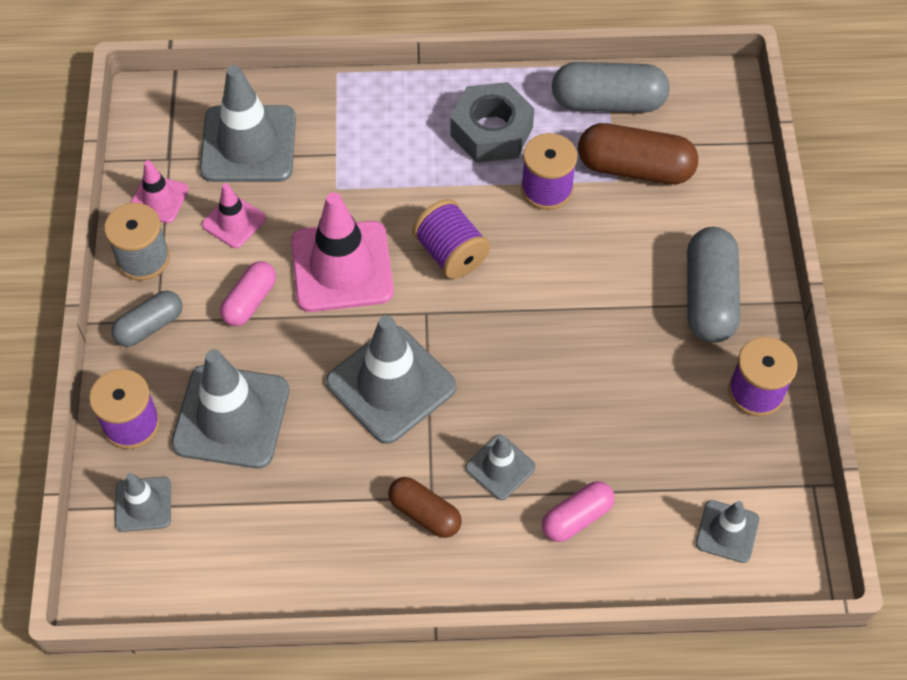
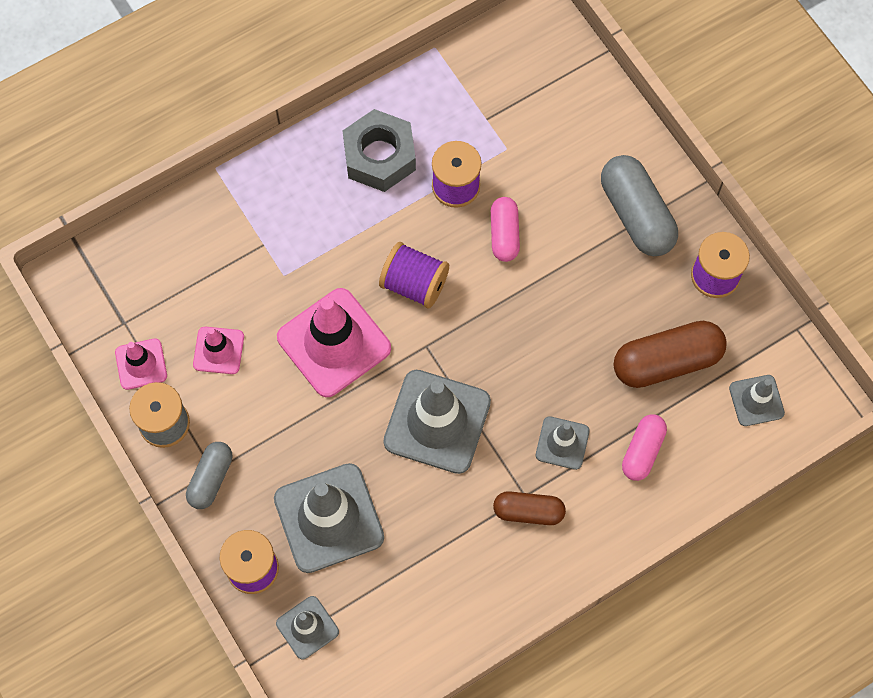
camera: 30 degrees left, 10 degrees up
grey traffic cone [200,65,296,182] -> none
pink capsule [220,261,276,326] -> pink capsule moved to [491,197,520,262]
grey capsule [552,62,670,113] -> none
brown capsule [578,123,698,185] -> brown capsule moved to [614,321,727,388]

